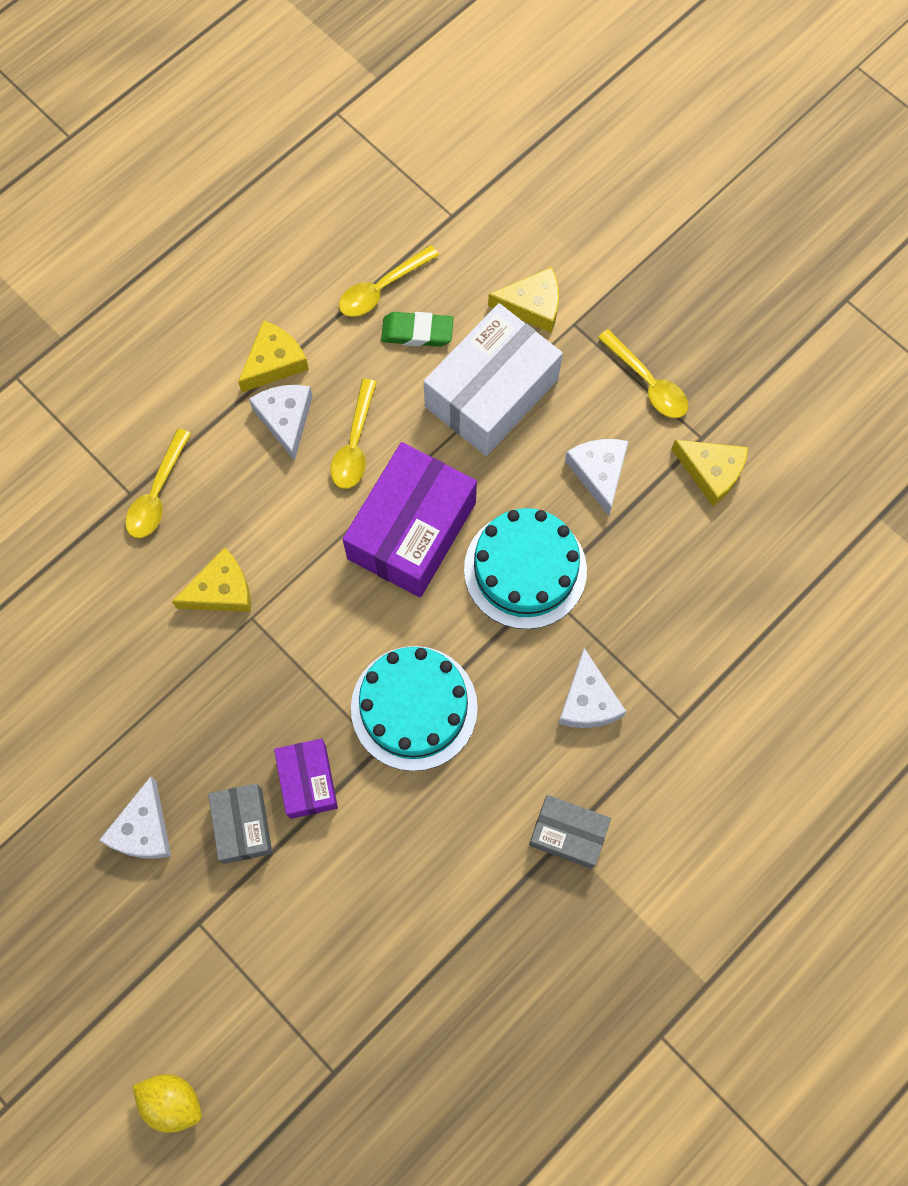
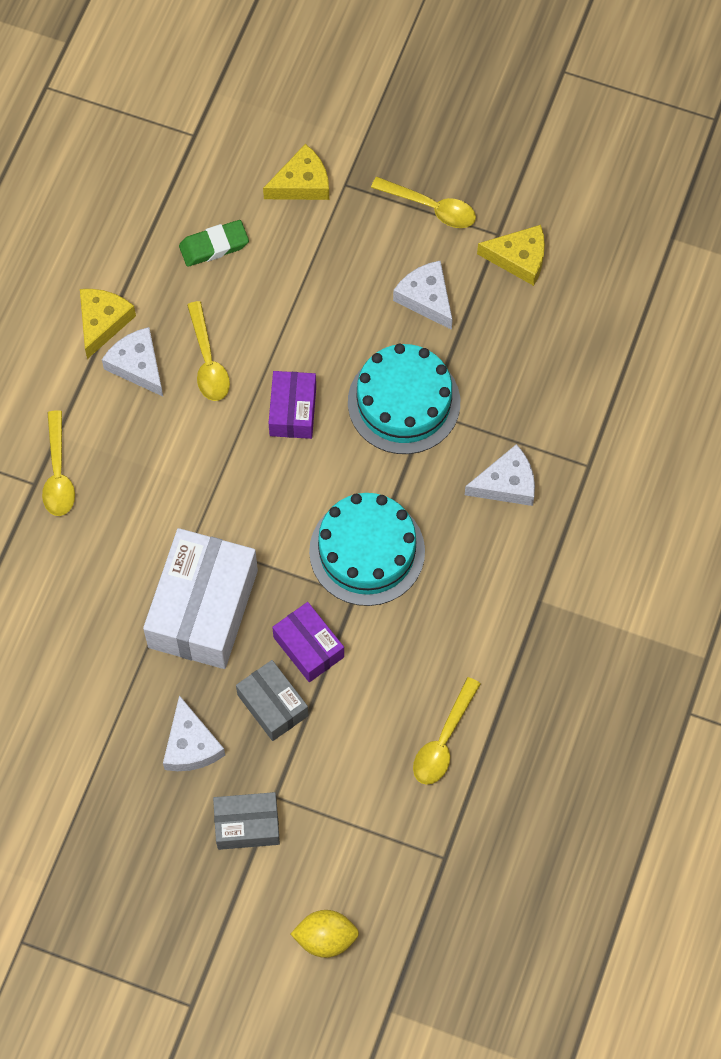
camera: 25 degrees left, 5 degrees down
yellow cheese [172,548,251,612] -> none
yellow spoon [339,245,439,317] -> yellow spoon moved to [413,677,481,785]
purple box [342,442,477,597] -> purple box [269,371,316,439], size x0.54
white box [424,303,563,456] -> white box moved to [143,528,258,669]
grey box [529,795,611,869] -> grey box moved to [213,792,280,850]
white cheese [558,648,626,728] -> white cheese turned 75 degrees counterclockwise [465,444,535,506]

